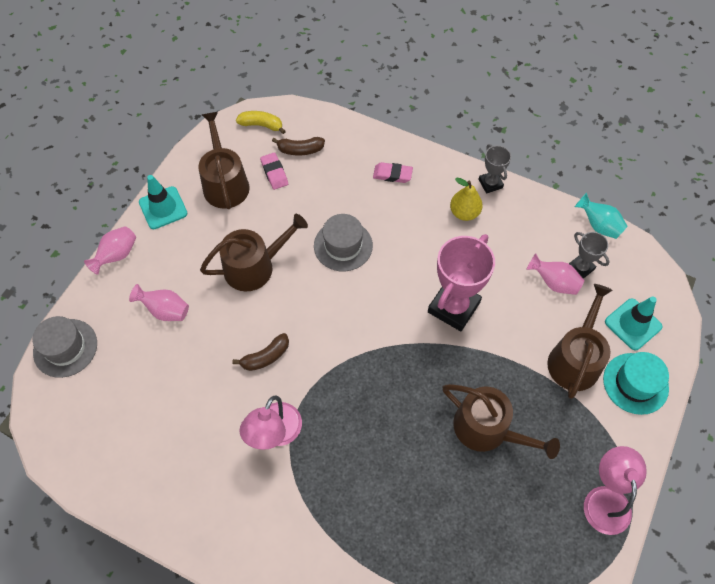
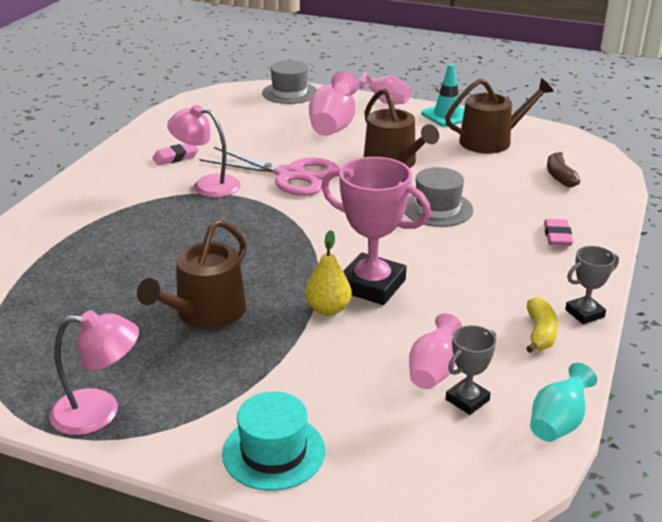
camera: 85 degrees right, 30 degrees down
pink vase [129,284,189,321] -> pink vase [309,71,358,136], size x1.54
brown banana [232,333,289,371] -> pink scissors [199,147,339,196]
yellow banana [236,111,286,134] -> yellow banana moved to [526,297,558,353]
pink eraser [260,152,288,190] -> pink eraser moved to [152,144,199,165]
yellow pear [450,178,483,221] -> yellow pear moved to [305,230,352,316]
brown watering can [547,284,613,399] -> none
turquoise traffic cone [605,297,662,350] -> none

